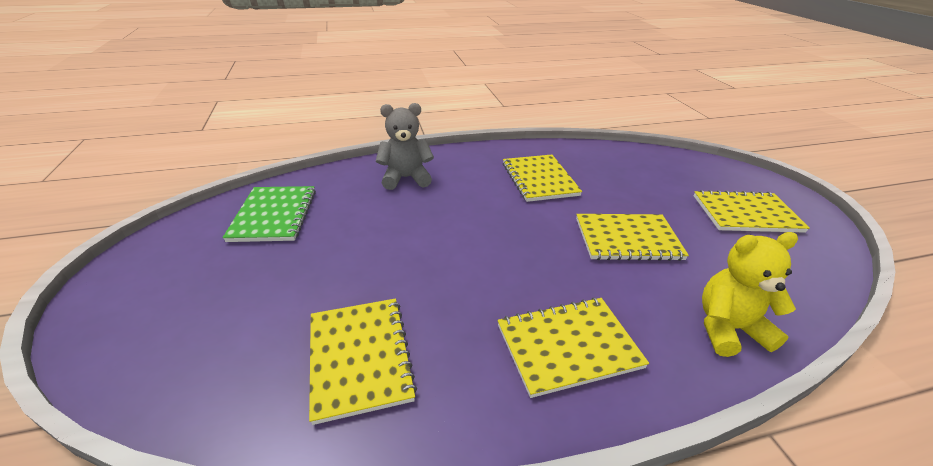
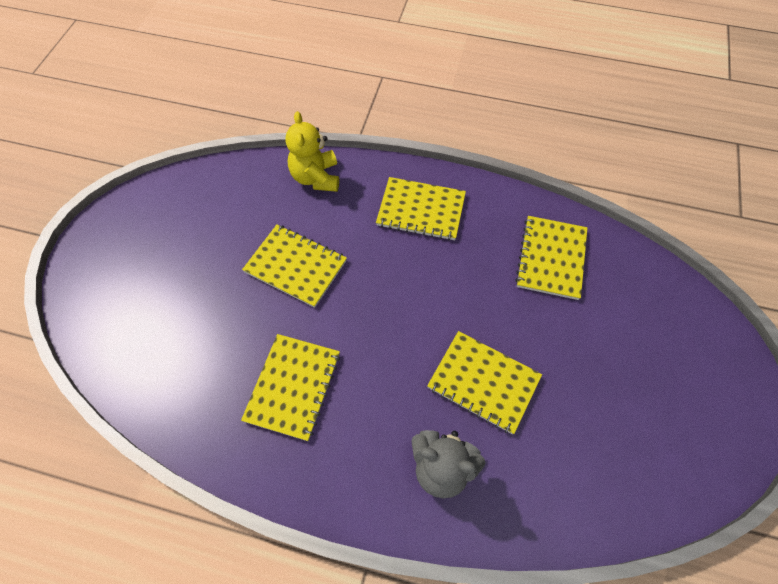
camera: 150 degrees left, 25 degrees up
green notebook [222,186,316,242] -> none
yellow notebook [694,190,810,233] -> yellow notebook moved to [427,331,542,434]
yellow teddy bear [702,232,798,357] -> yellow teddy bear turned 60 degrees clockwise [286,111,339,192]

